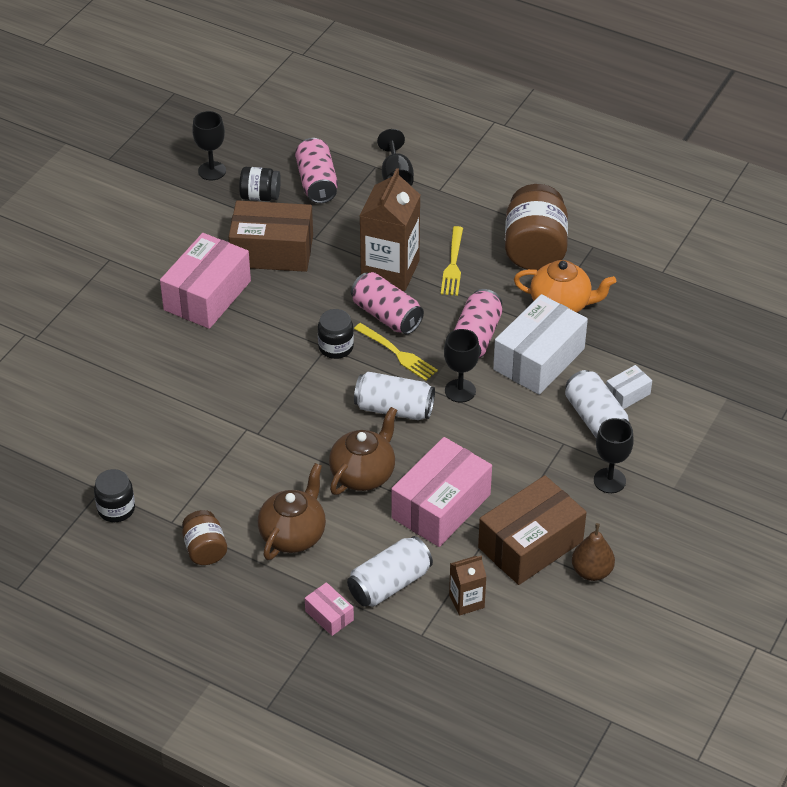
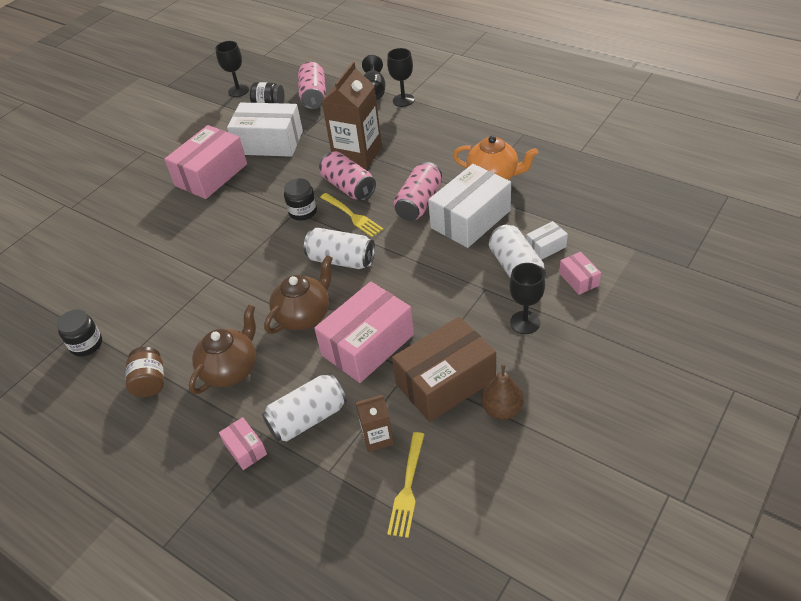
camera: 10 degrees right, 0 degrees up
brown box [229,200,313,272] -> white box [227,103,303,157]
yellow fork [441,226,463,296] -> yellow fork moved to [387,432,425,538]
black goblet [444,329,480,403] -> black goblet moved to [387,48,414,107]
brown jar [505,184,568,271] -> none
none -> pink box [559,252,601,295]

